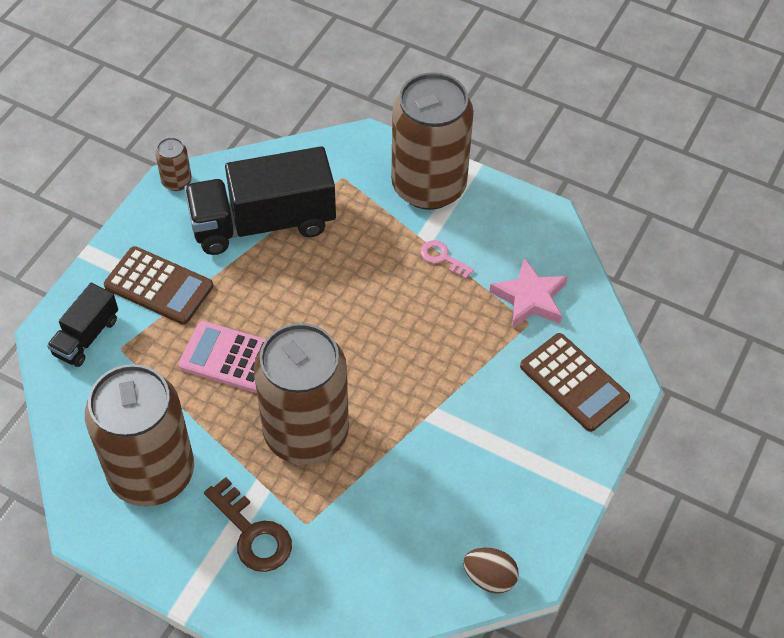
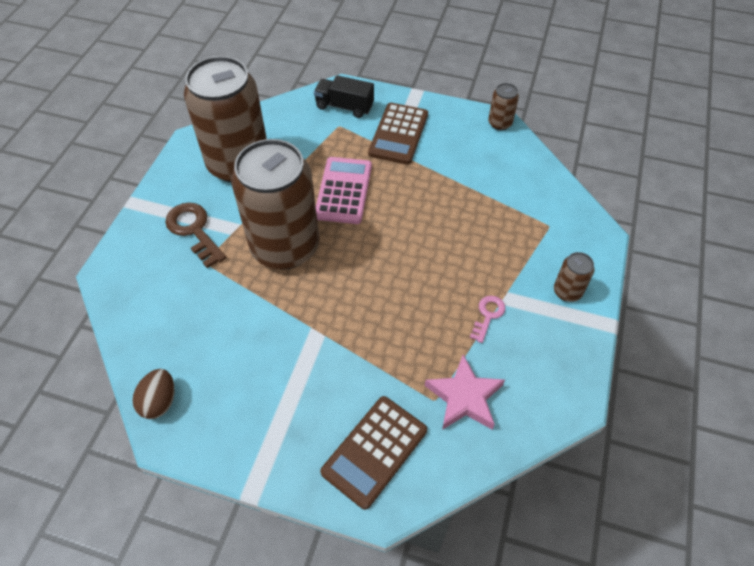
camera: 80 degrees right, 0 degrees up
black truck [184,146,336,255] -> none
brown key [204,477,292,572] -> brown key turned 105 degrees clockwise [165,203,226,268]
brown can [391,72,474,210] -> brown can [554,252,594,302], size x0.41

